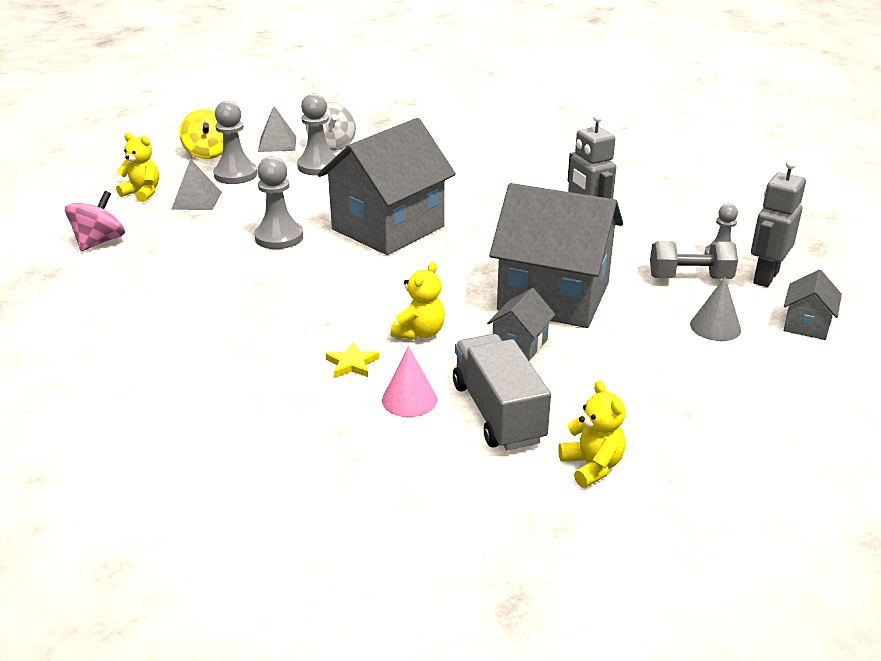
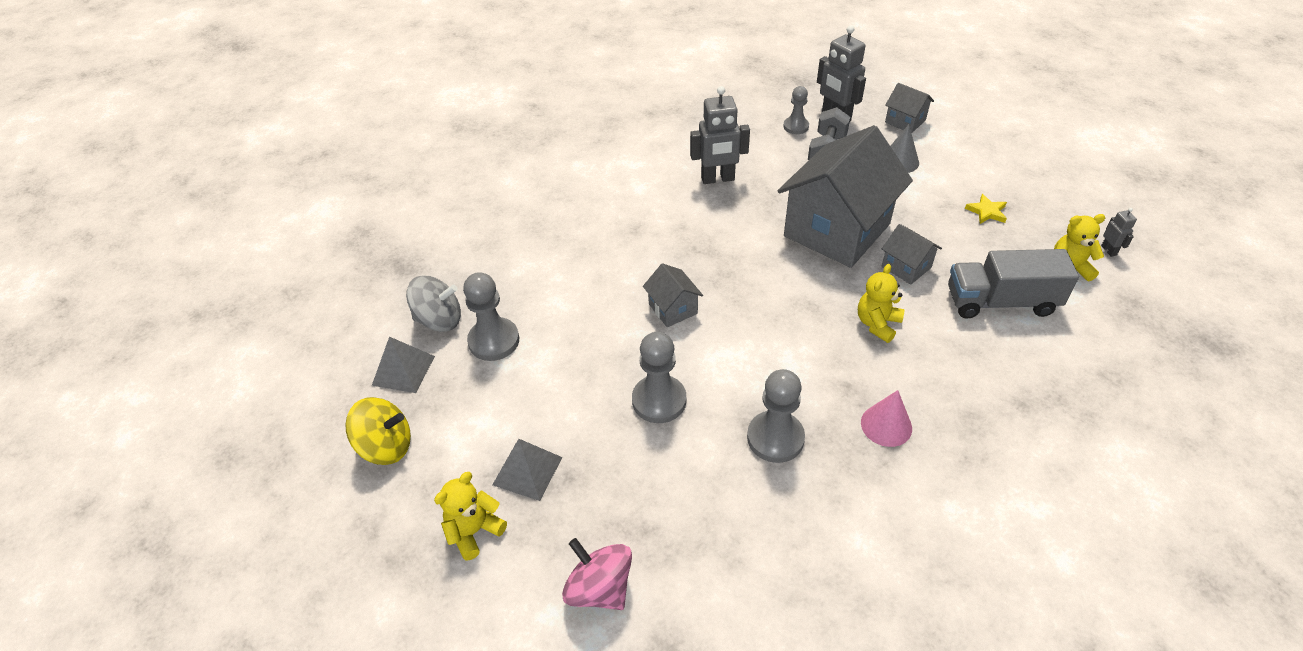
camera: 70 degrees left, 15 degrees up
grey pawn [213,101,257,184] -> grey pawn moved to [747,369,805,463]
grey house [317,118,456,255] -> grey house [643,263,703,327], size x0.43
yellow star [326,343,379,378] -> yellow star moved to [965,194,1007,224]
pink cone [382,346,437,417] -> pink cone moved to [861,390,912,447]
yellow teddy bear [391,262,445,340] -> yellow teddy bear turned 105 degrees counterclockwise [858,264,904,343]
none -> grey robot [1101,208,1137,257]

